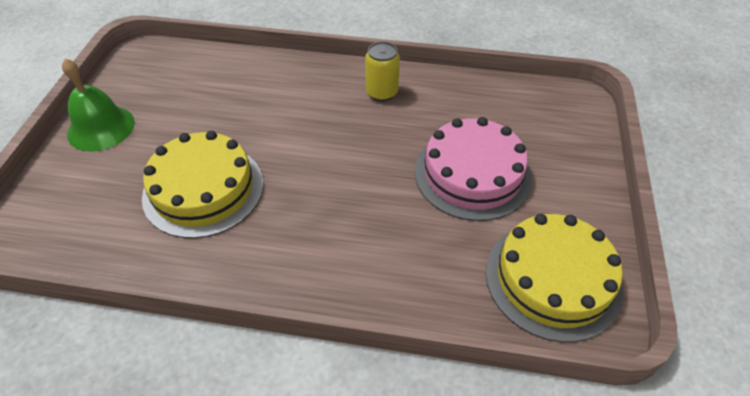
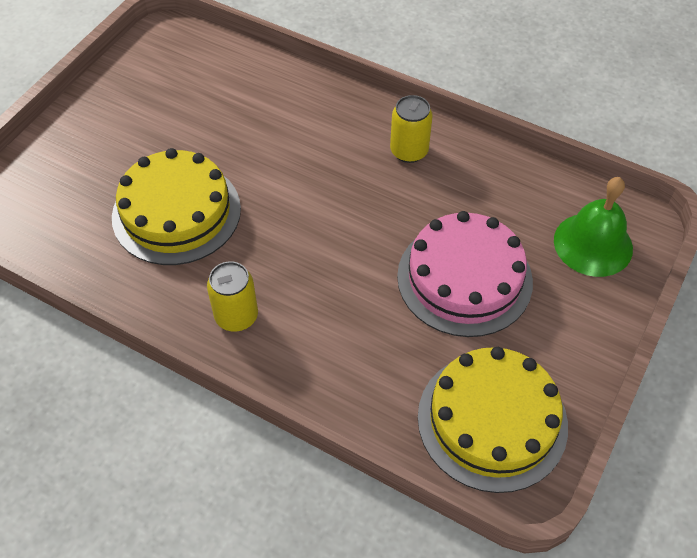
camera: 20 degrees right, 5 degrees up
green bell [62,58,135,152] -> green bell moved to [554,177,633,277]
none -> yellow can [207,261,258,332]

